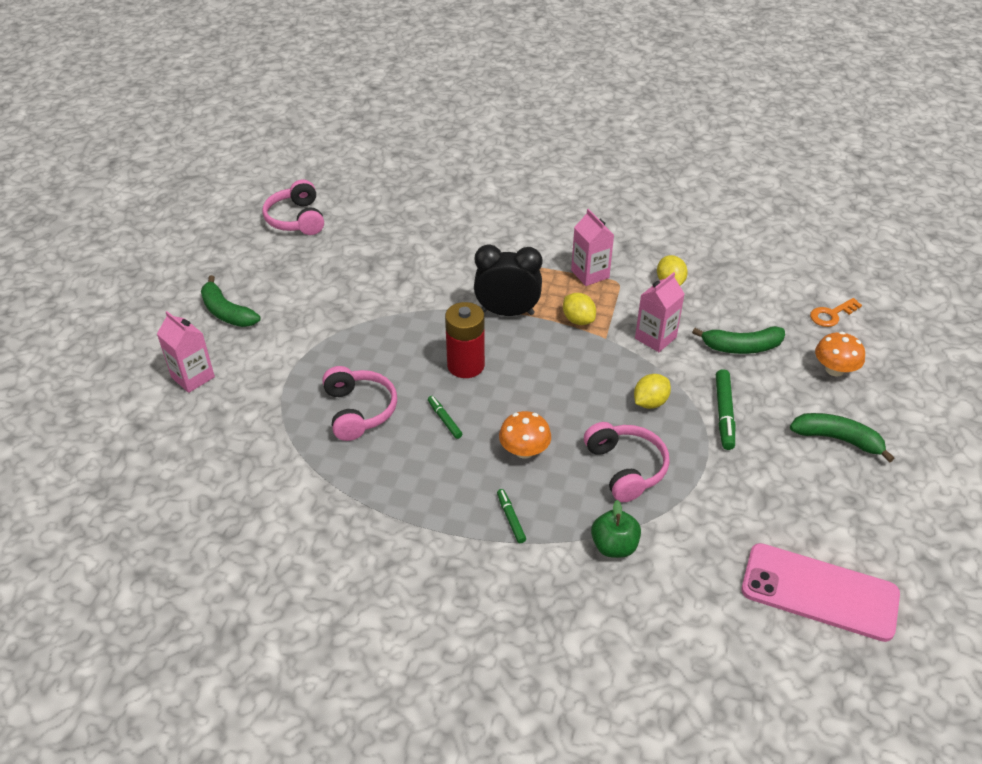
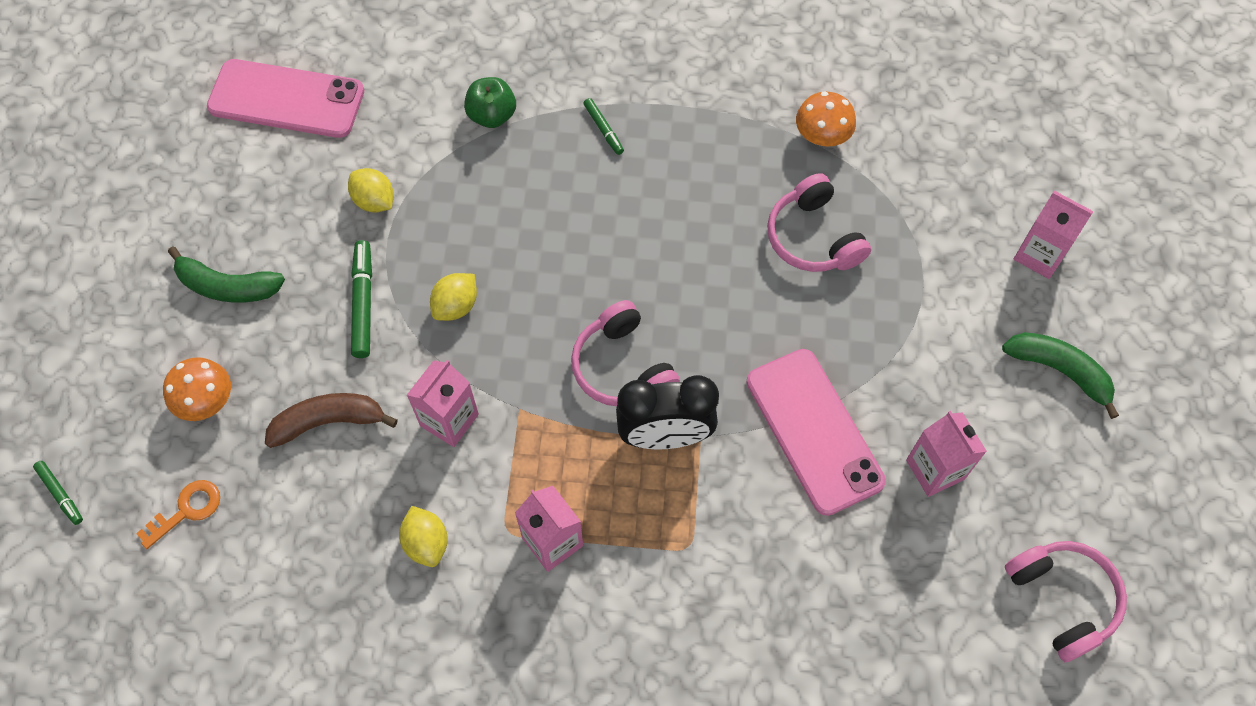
camera: 170 degrees right, 20 degrees up
green marker [428,396,462,439] -> green marker moved to [33,461,83,525]
red battery [445,302,485,378] -> none
orange mushroom [499,411,551,459] -> orange mushroom moved to [796,91,856,147]
yellow lemon [563,293,596,325] -> yellow lemon moved to [348,168,394,213]
pink headphones [584,422,670,502] -> pink headphones moved to [571,300,680,406]
green banana [692,326,785,354] -> brown banana [265,393,398,448]
none -> pink phone [746,349,886,516]
none -> pink carton [906,411,987,497]

